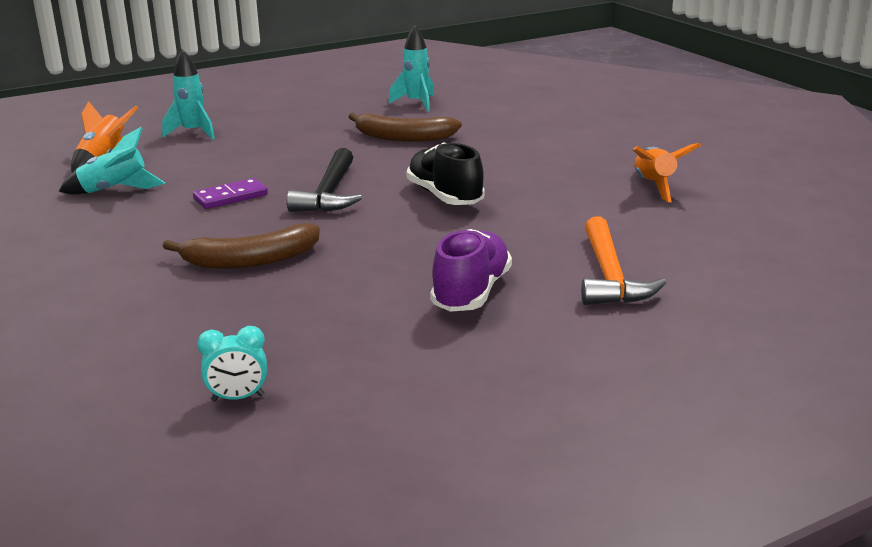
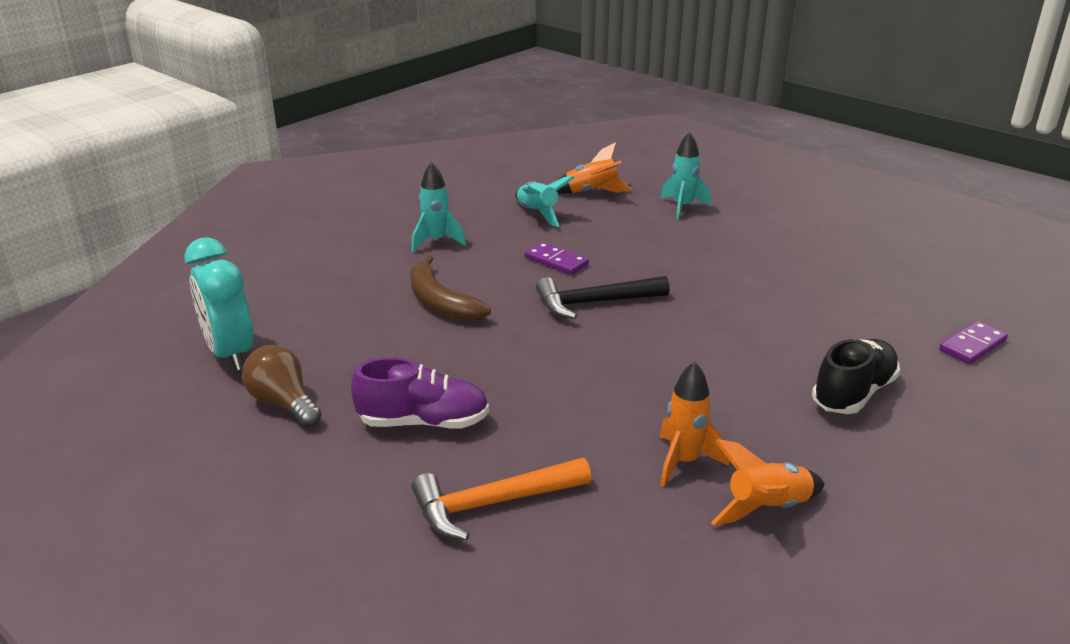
camera: 70 degrees right, 5 degrees up
turquoise clock [197,326,267,402] -> turquoise clock [184,237,254,371], size x2.04
brown banana [348,113,462,142] -> none
turquoise rocket [388,25,434,111] -> turquoise rocket moved to [411,162,466,252]
black shoe [406,142,485,205] -> black shoe moved to [812,339,900,414]
none -> brown light bulb [242,345,322,427]
none -> orange rocket [660,361,729,487]
none -> purple domino [939,321,1008,364]

